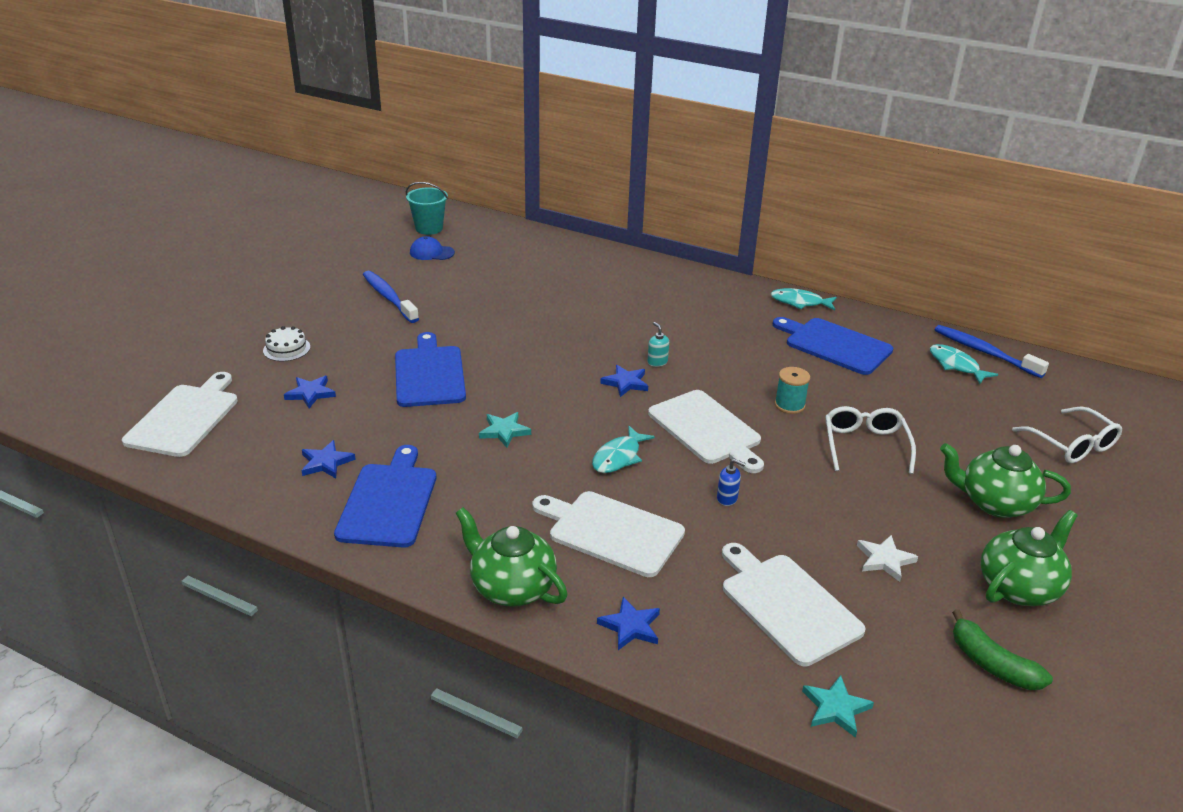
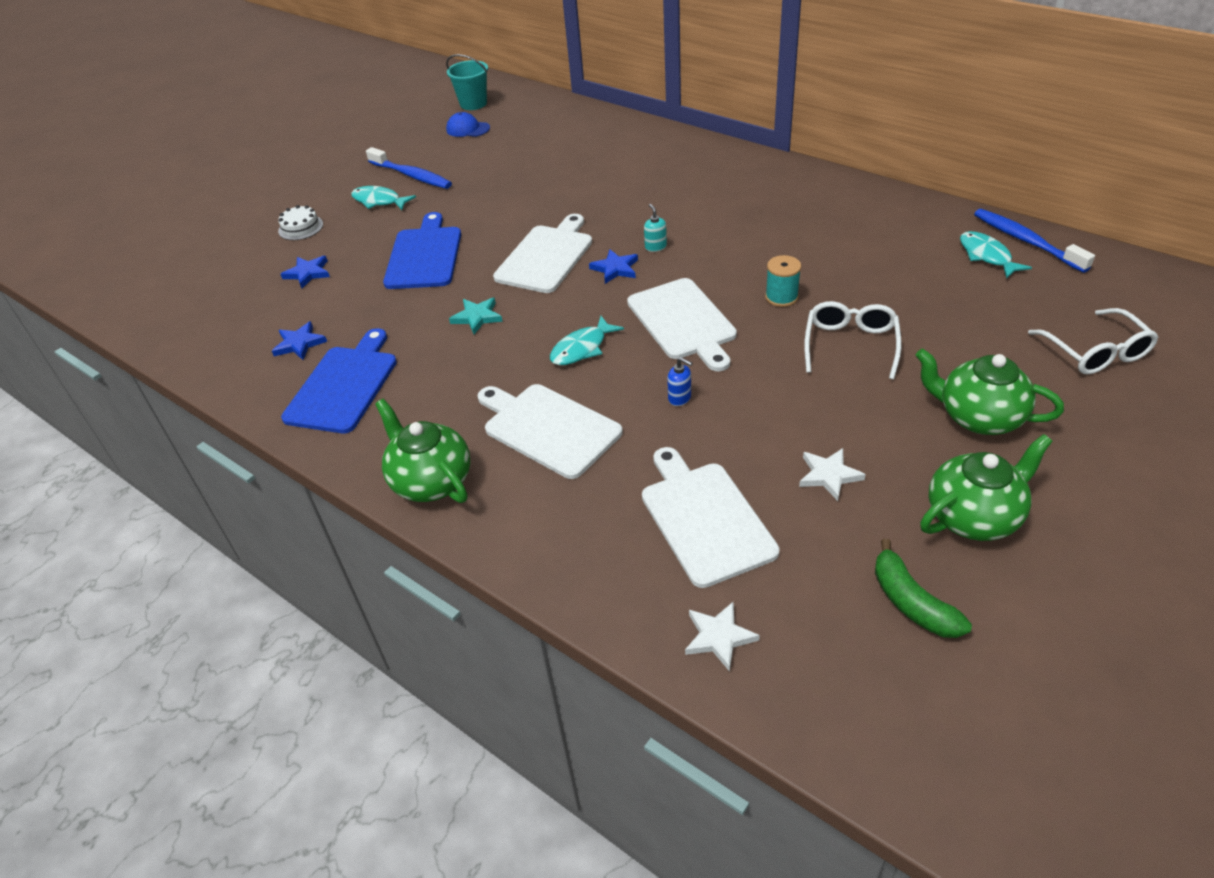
camera: 15 degrees right, 10 degrees up
white cutting board [122,372,238,457] -> white cutting board moved to [493,214,592,293]
blue toothbrush [363,271,419,323] -> blue toothbrush turned 150 degrees clockwise [366,147,452,189]
blue star [597,597,660,650] -> none
turquoise fish [771,288,837,310] -> turquoise fish moved to [351,186,416,210]
blue cutting board [773,317,893,375] -> none
turquoise star [802,675,874,738] -> white star [685,601,760,672]

